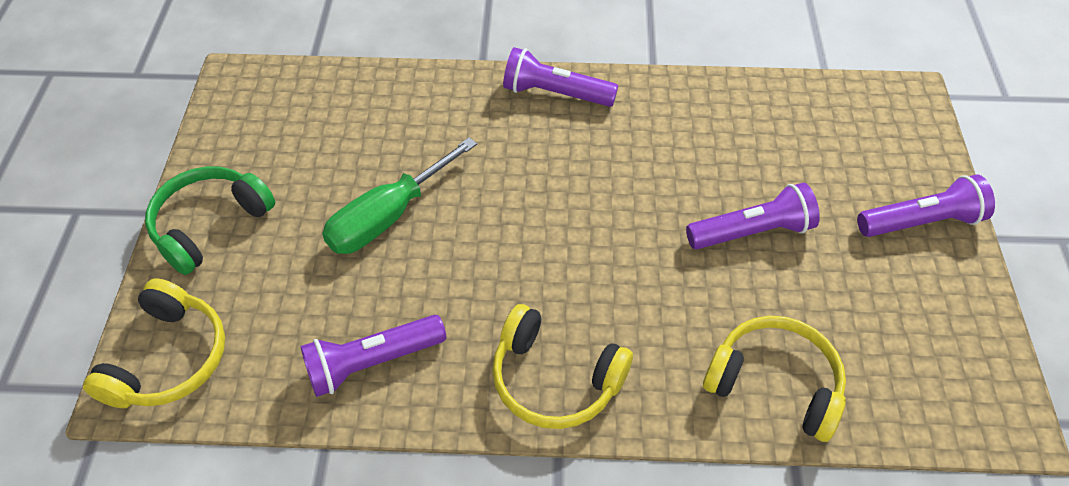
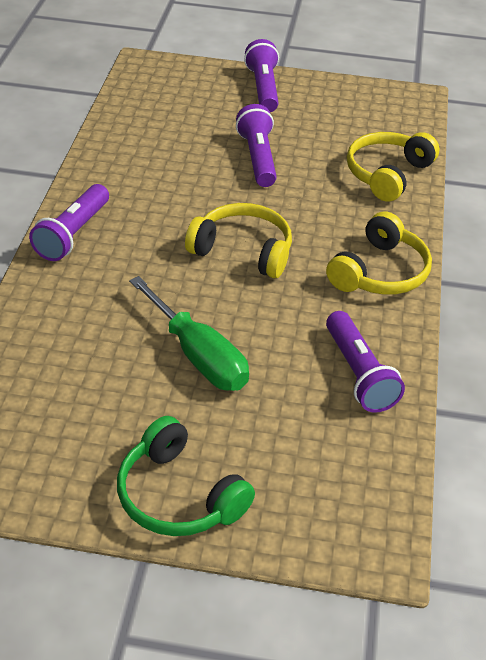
camera: 85 degrees left, 10 degrees down
yellow headphones [83,279,225,408] -> yellow headphones moved to [185,203,292,278]

